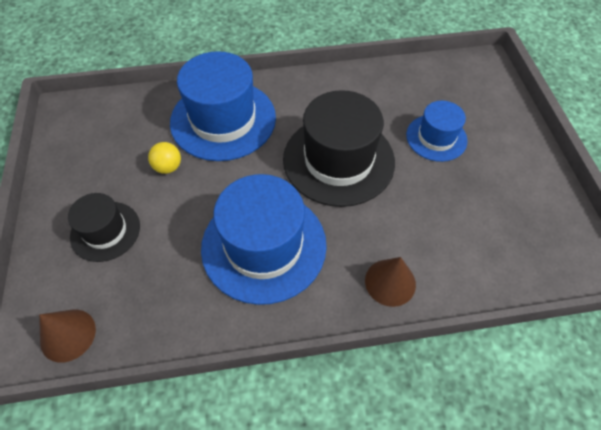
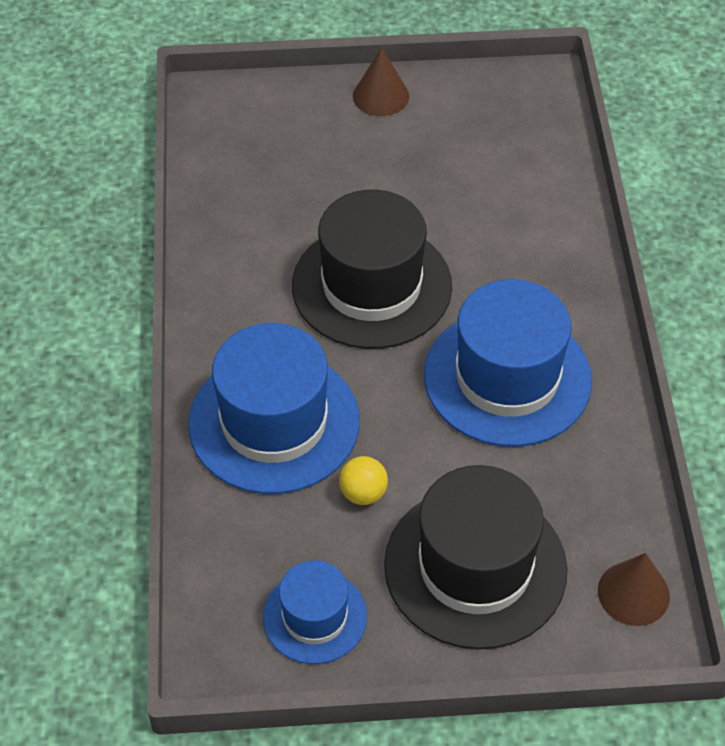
camera: 85 degrees left, 5 degrees down
black hat [68,193,140,262] -> black hat [384,465,568,650], size x1.79
brown cone [365,257,416,307] -> brown cone moved to [353,48,409,116]
blue hat [406,100,468,162] -> blue hat moved to [263,560,367,664]

